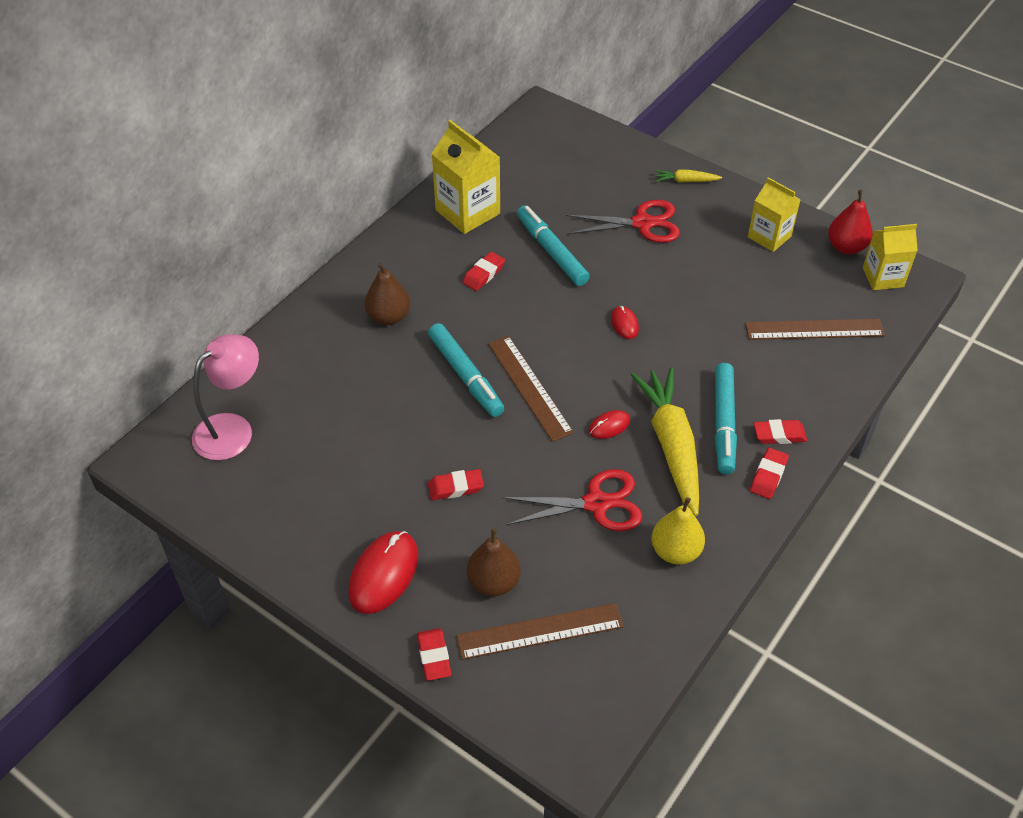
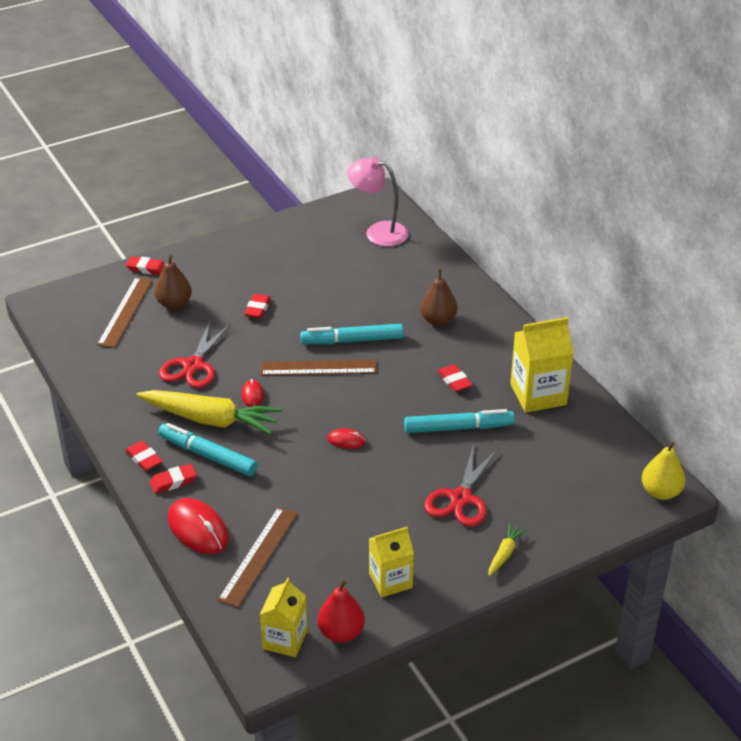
camera: 115 degrees right, 10 degrees down
pink lamp [192,335,259,460] -> pink lamp turned 135 degrees clockwise [347,157,408,246]
red mouse [348,531,418,614] -> red mouse moved to [168,498,229,554]
yellow pear [651,497,705,564] -> yellow pear moved to [642,442,685,500]
red eraser [754,419,807,444] -> red eraser turned 45 degrees clockwise [149,464,197,494]

